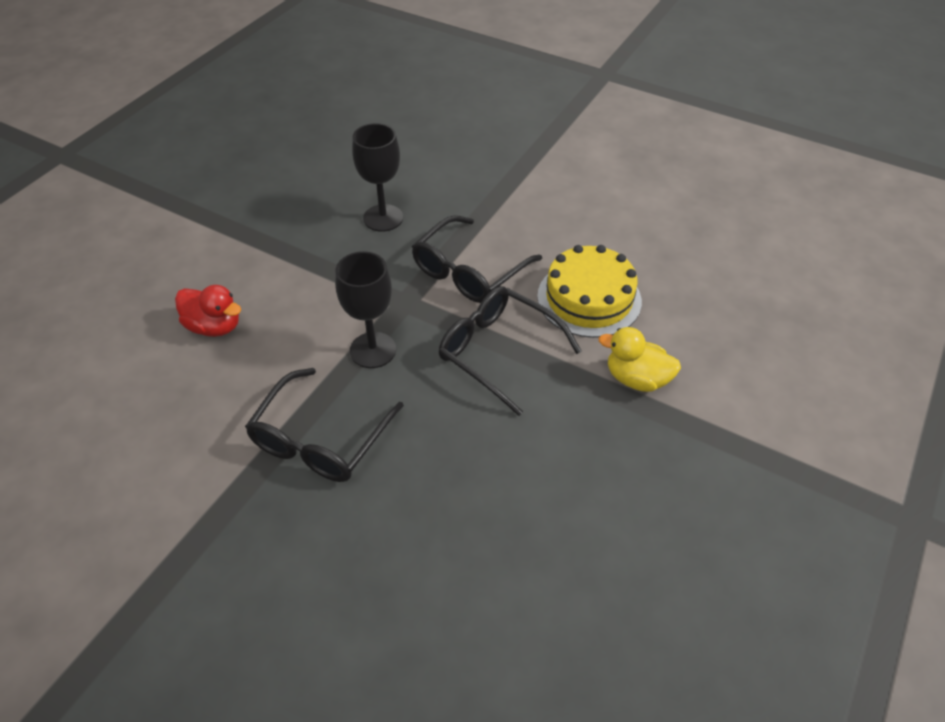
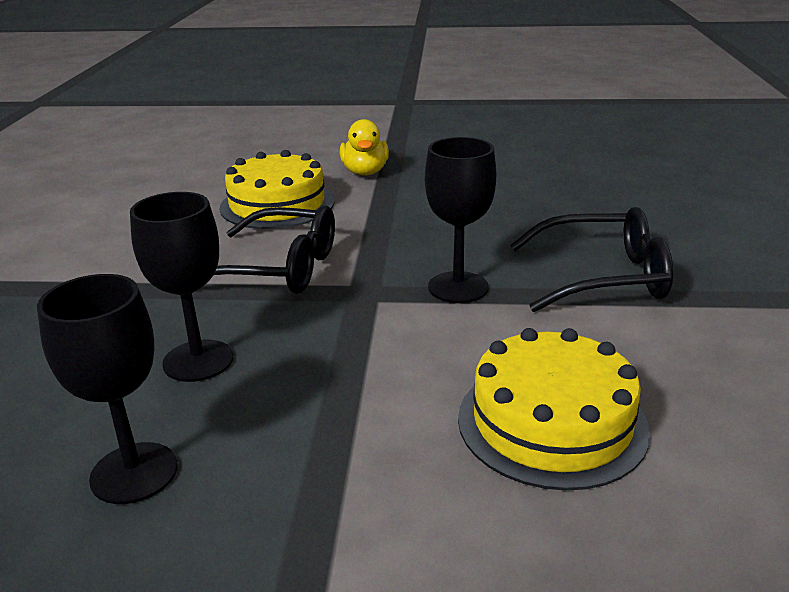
camera: 115 degrees left, 20 degrees down
red duck [175,285,241,337] -> yellow cake [458,328,650,490]
black glasses [439,286,582,416] -> none
none -> black goblet [37,274,178,504]

